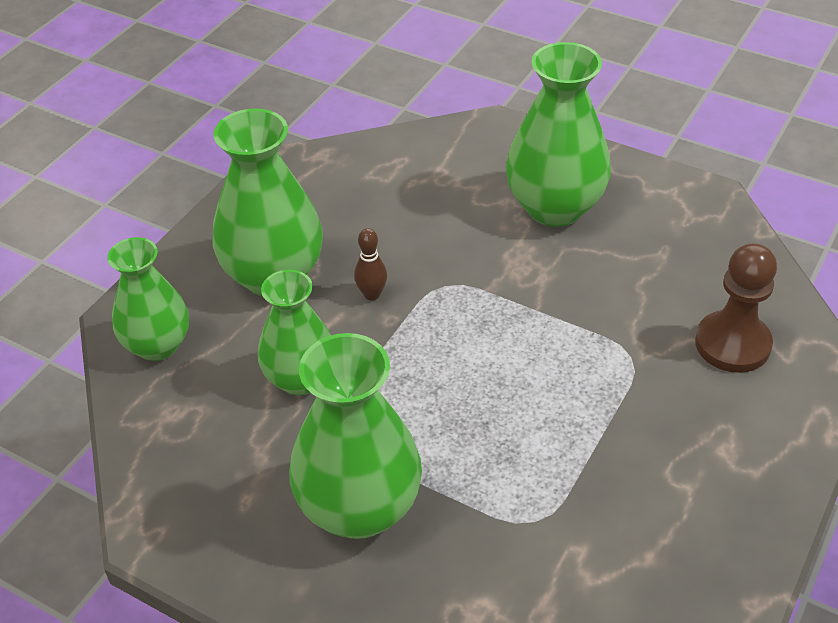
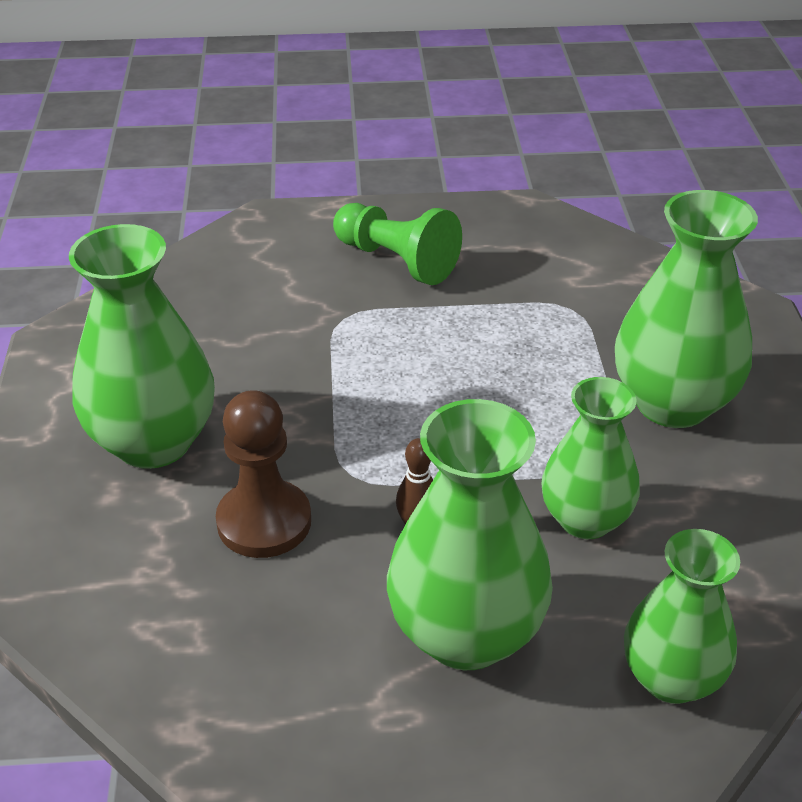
camera: 125 degrees left, 5 degrees down
brown pawn [695,243,777,373] -> brown pawn moved to [216,390,311,558]
none -> green pawn [333,203,462,285]

